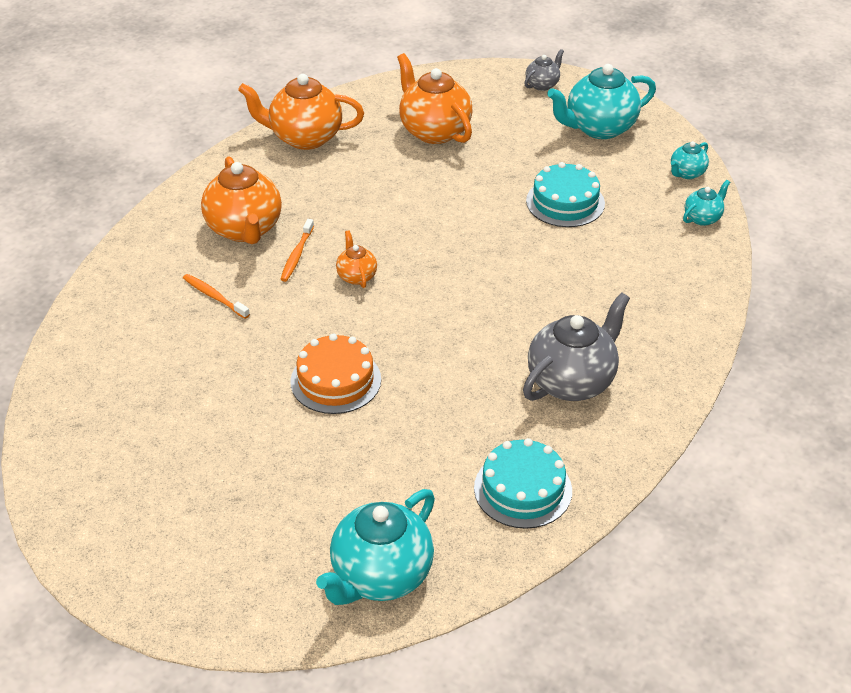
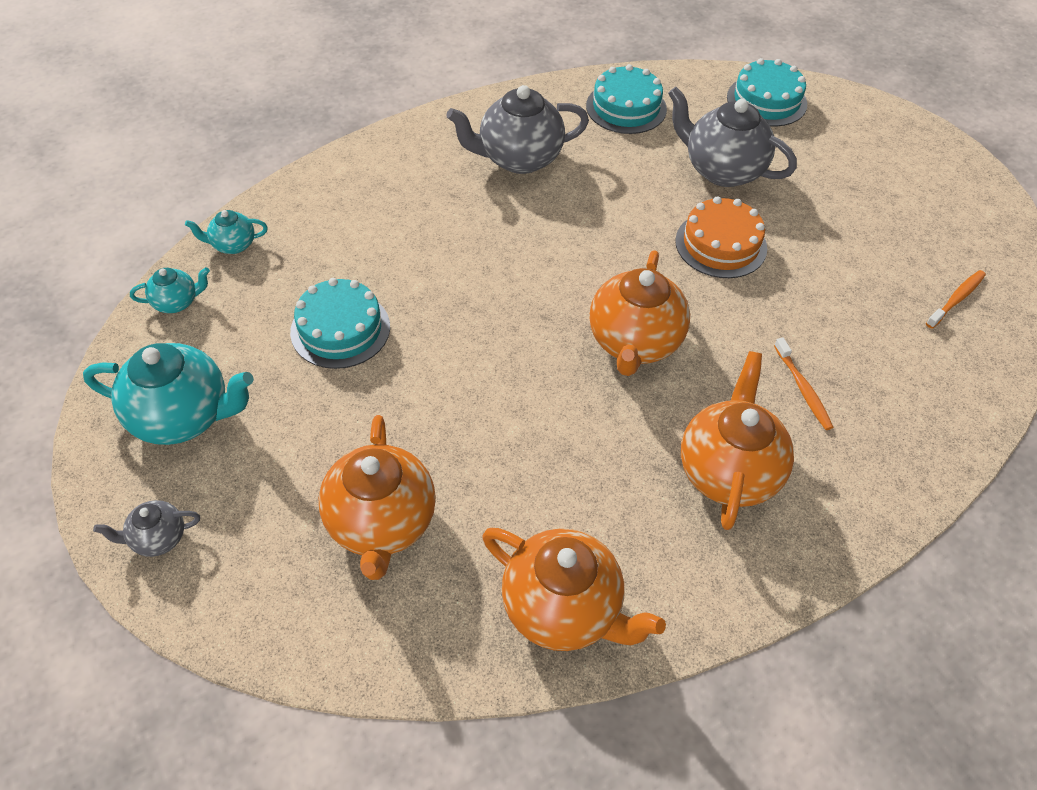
camera: 150 degrees left, 10 degrees up
orange toothbrush [280,219,314,282] -> orange toothbrush moved to [926,270,986,329]
turquoise teapot [316,489,435,605] -> turquoise cake [727,58,807,126]
orange teapot [336,230,377,288] -> orange teapot [589,250,690,376], size x2.01
none -> grey teapot [668,87,797,187]

